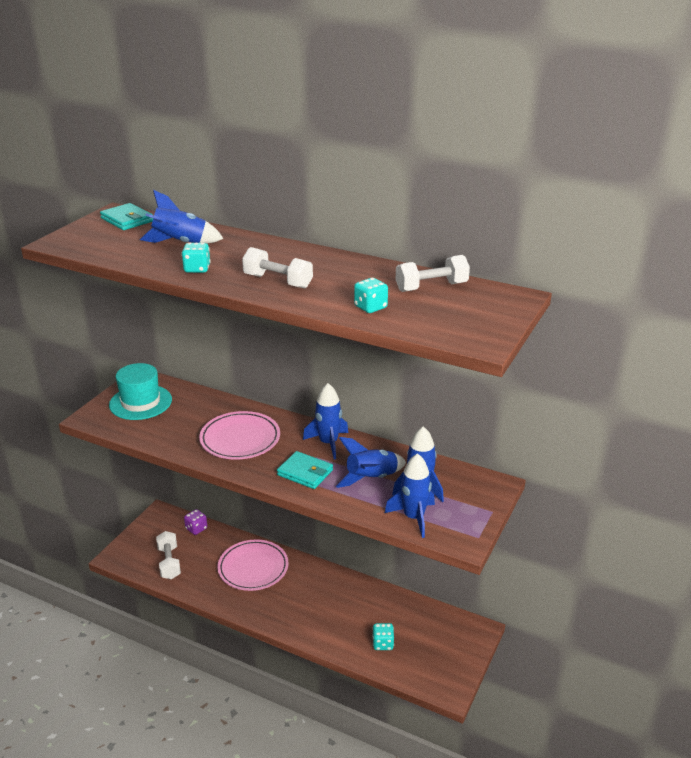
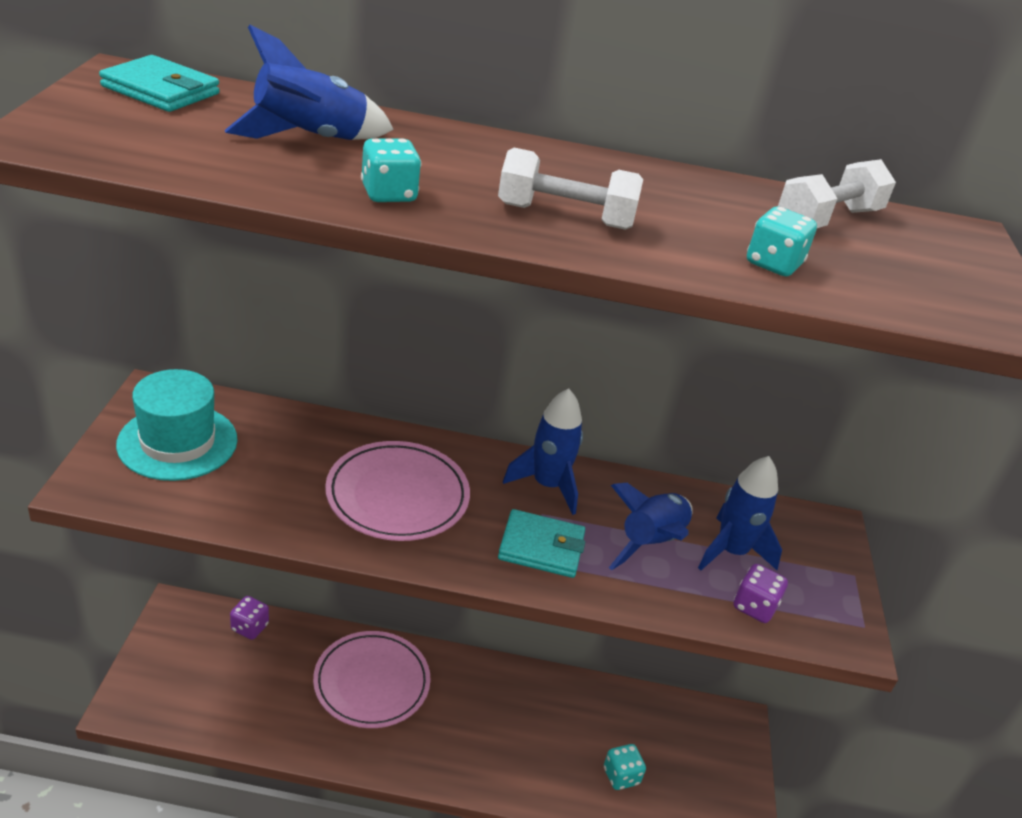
camera: 25 degrees left, 5 degrees up
white dumbbell [156,531,181,579] -> none
blue rocket [385,453,435,538] -> purple dice [734,564,788,623]

